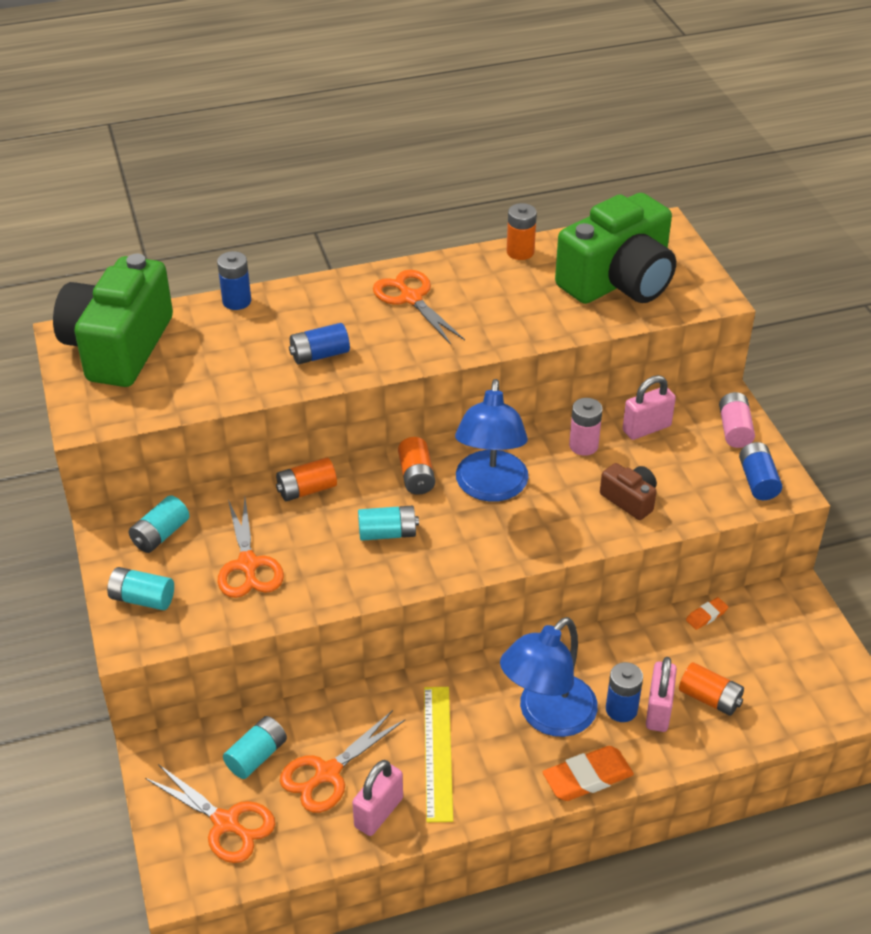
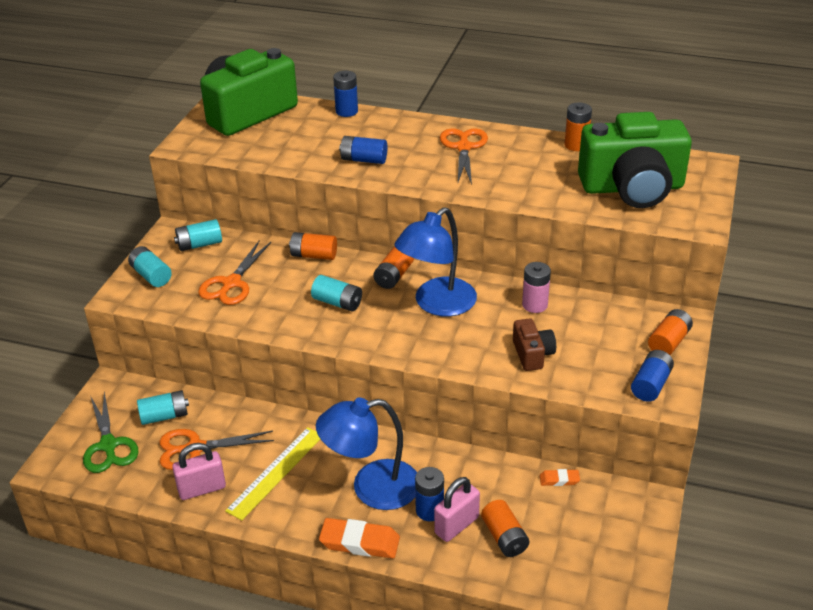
camera: 35 degrees right, 5 degrees down
orange scissors [145,764,275,863] -> green scissors [83,392,139,473]
pink padlock [623,375,676,440] -> none
pink battery [719,392,755,448] -> orange battery [648,309,693,355]

